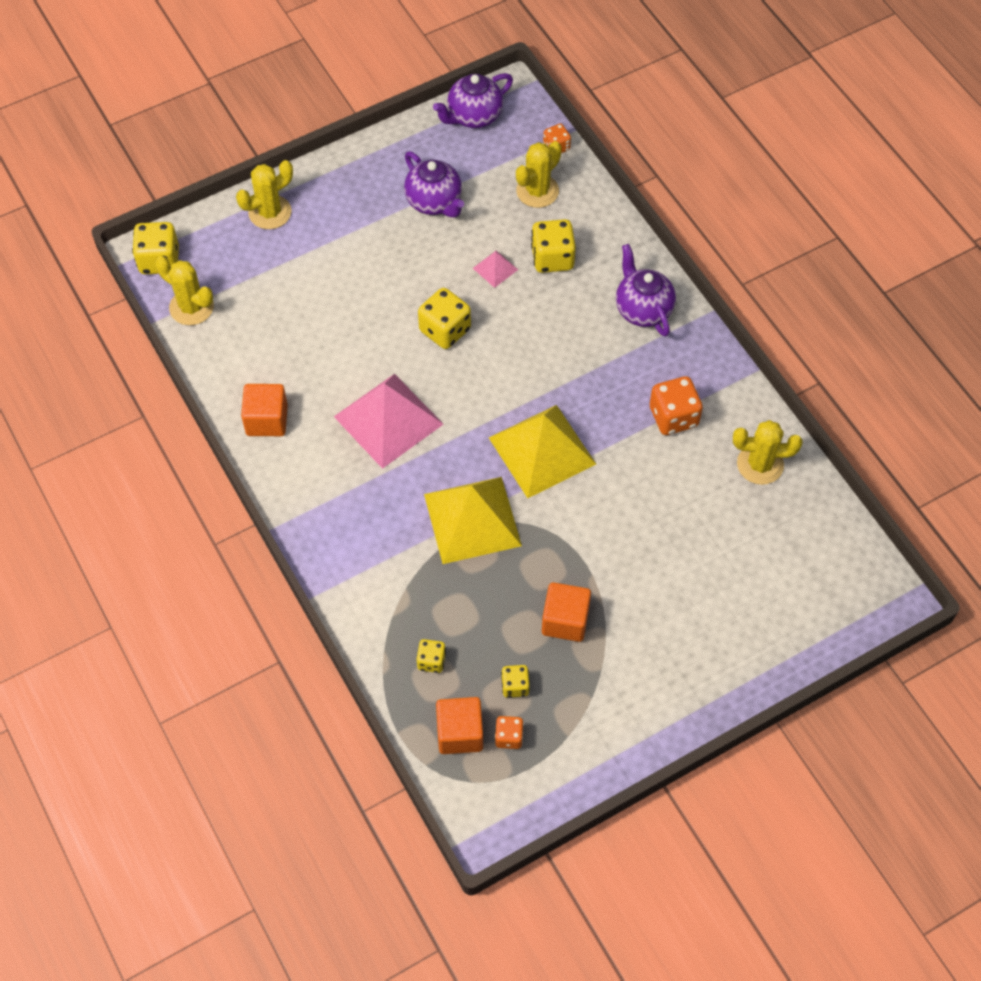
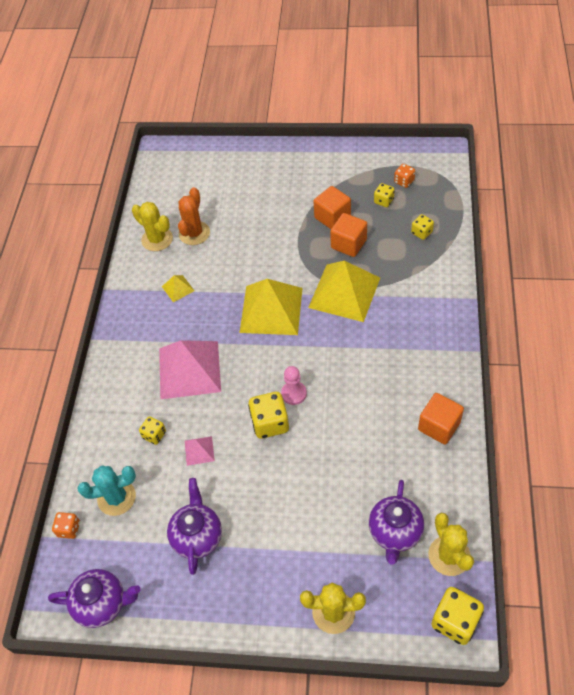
camera: 140 degrees left, 5 degrees down
pink pyramid [334,374,444,469] -> pink pyramid moved to [159,340,221,399]
orange cube [436,697,483,754] -> orange cube moved to [330,213,367,257]
yellow cactus [516,141,562,208] -> turquoise cactus [77,465,136,516]
yellow dice [531,219,576,273] -> yellow dice [139,417,166,445], size x0.58
purple teapot [616,244,676,337] -> purple teapot moved to [369,480,424,565]
orange dice [650,376,703,435] -> yellow pyramid [162,275,194,302]
none -> orange cactus [178,187,210,245]
none -> pink pawn [281,366,307,405]

